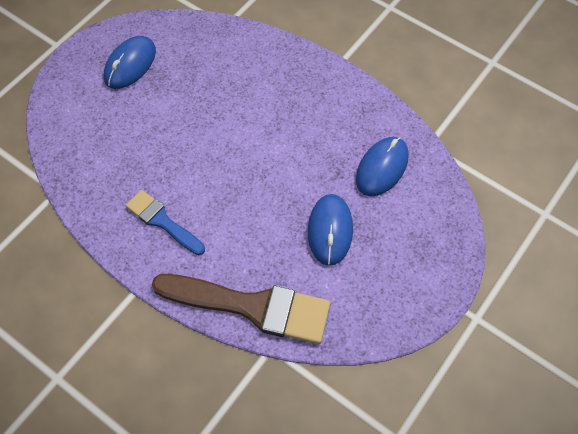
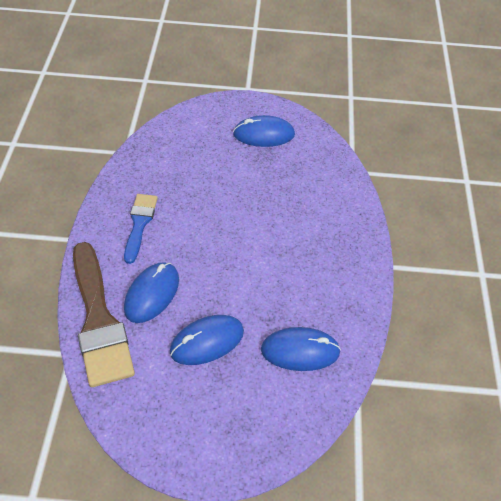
camera: 55 degrees right, 10 degrees down
none -> blue mouse [124,262,179,323]

